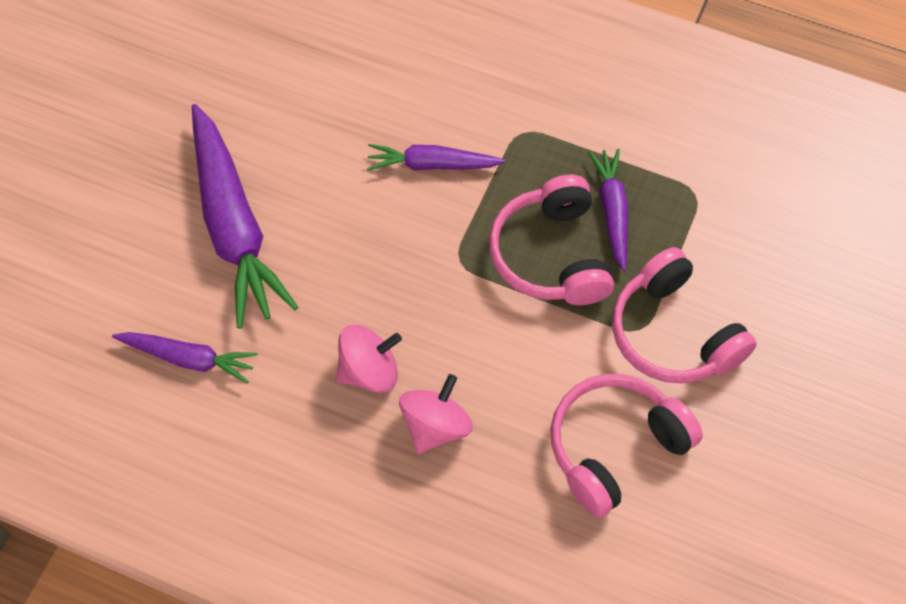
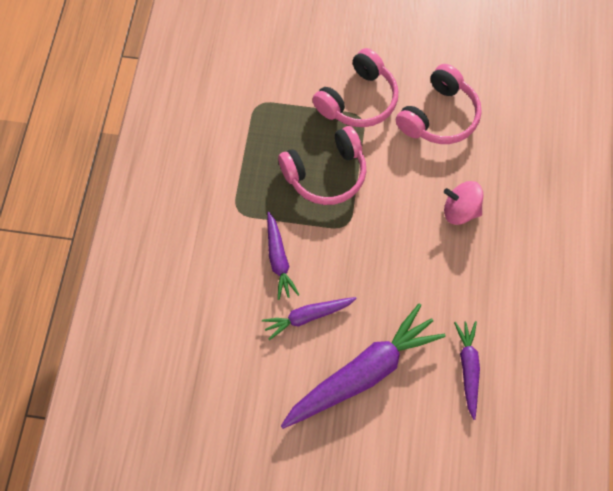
camera: 105 degrees left, 5 degrees up
pink spinning top [336,325,402,393] -> none
pink headphones [551,374,703,518] -> pink headphones turned 90 degrees counterclockwise [396,64,482,144]
purple carrot [588,149,628,271] -> purple carrot moved to [262,297,357,340]

